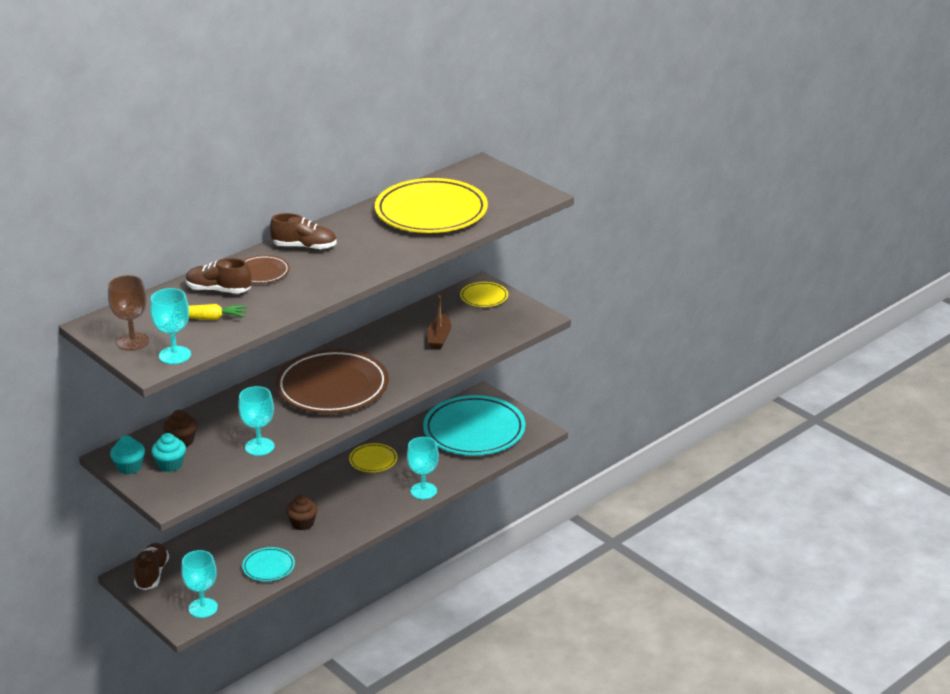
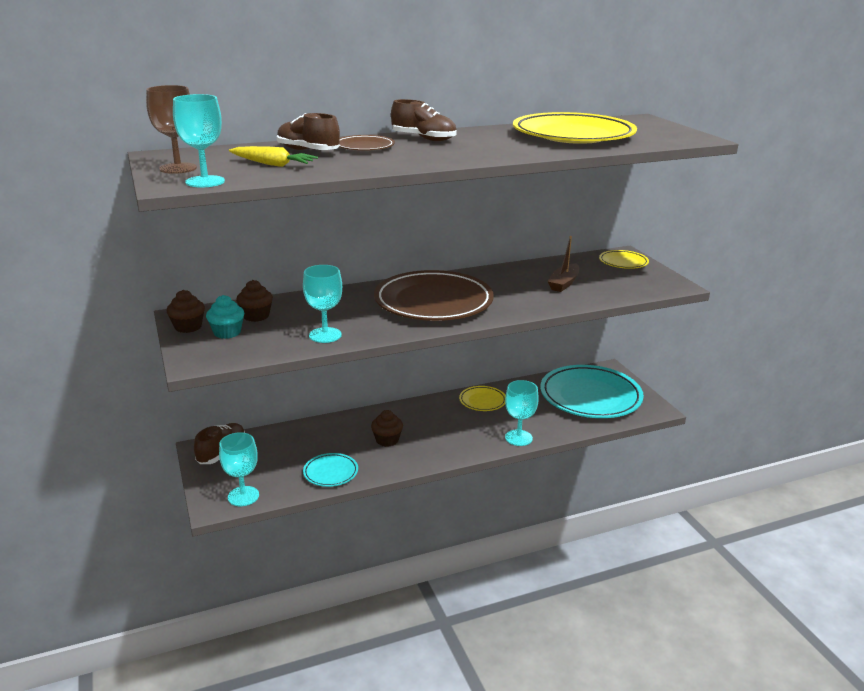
camera: 20 degrees right, 5 degrees down
turquoise cupcake [110,435,145,475] -> brown cupcake [167,290,205,333]

